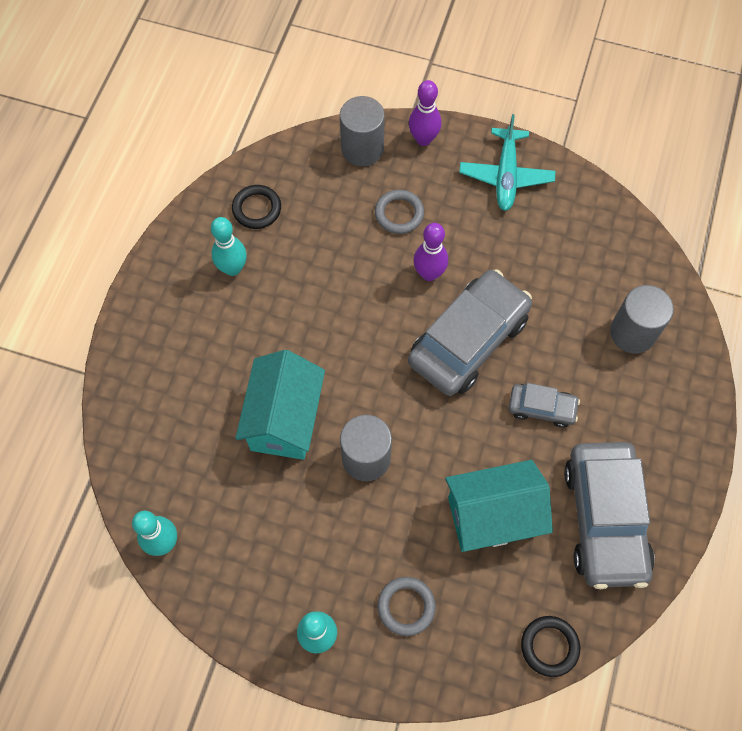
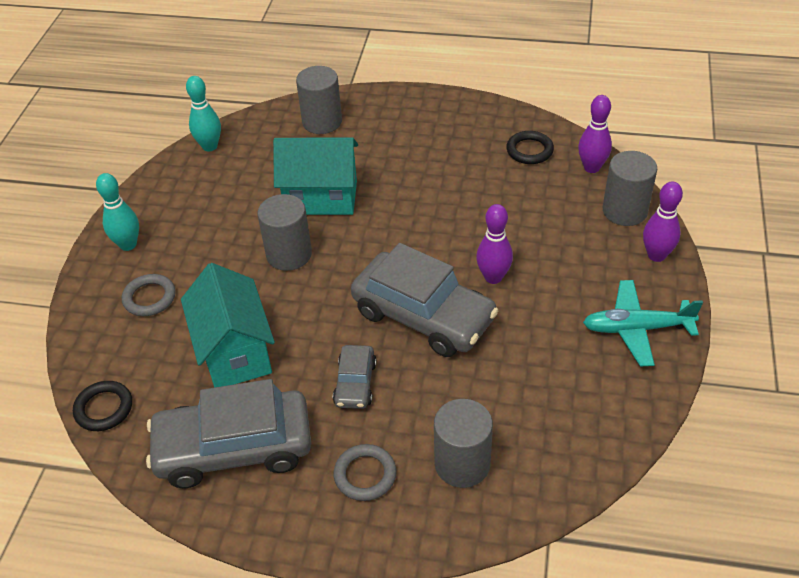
camera: 85 degrees right, 20 degrees down
turquoise bowling pin [211,217,247,276] -> none
grey ring [375,190,424,234] -> grey ring moved to [334,444,397,501]
none -> grey cylinder [296,66,342,134]
none -> purple bowling pin [578,95,612,173]

